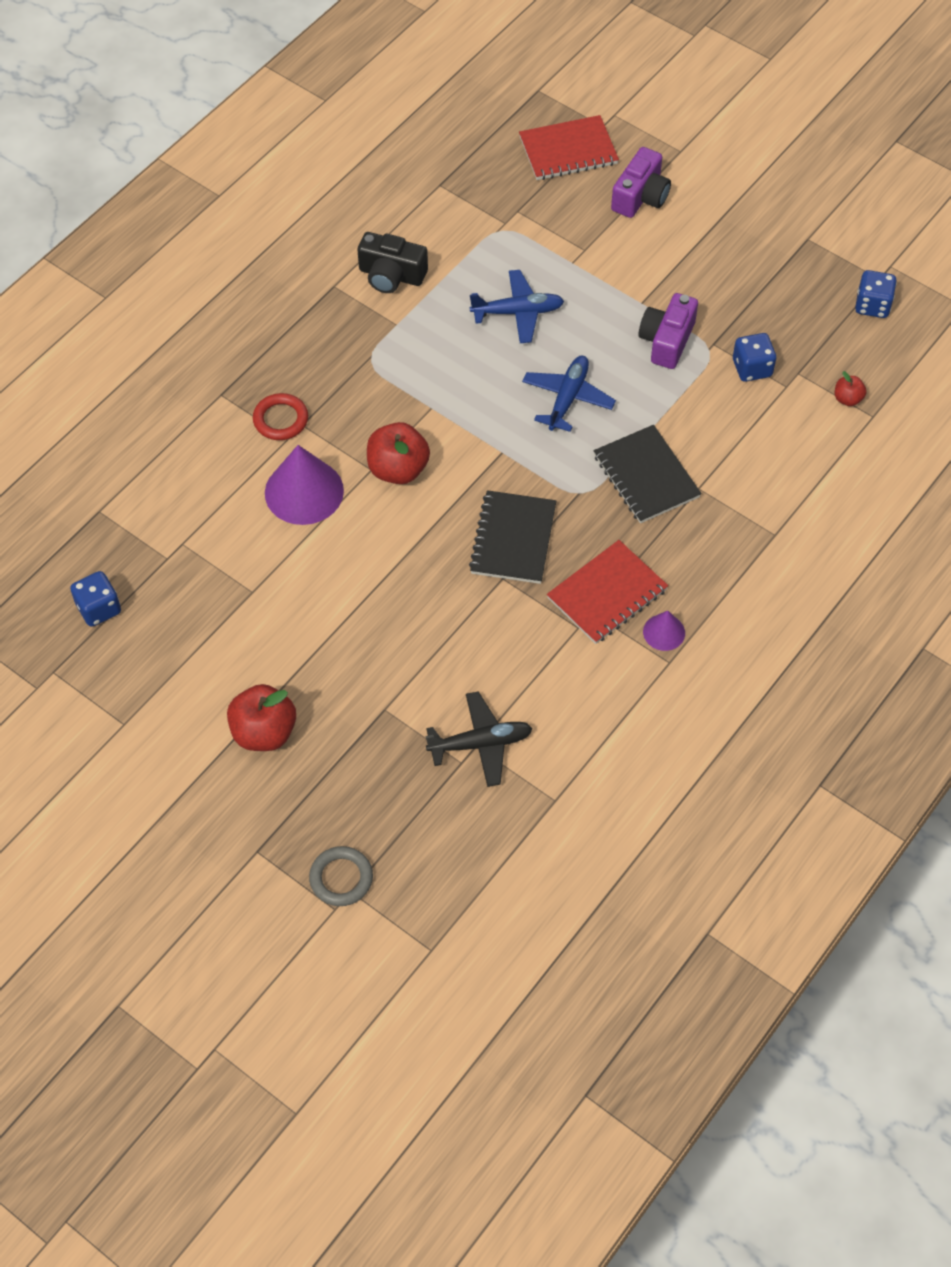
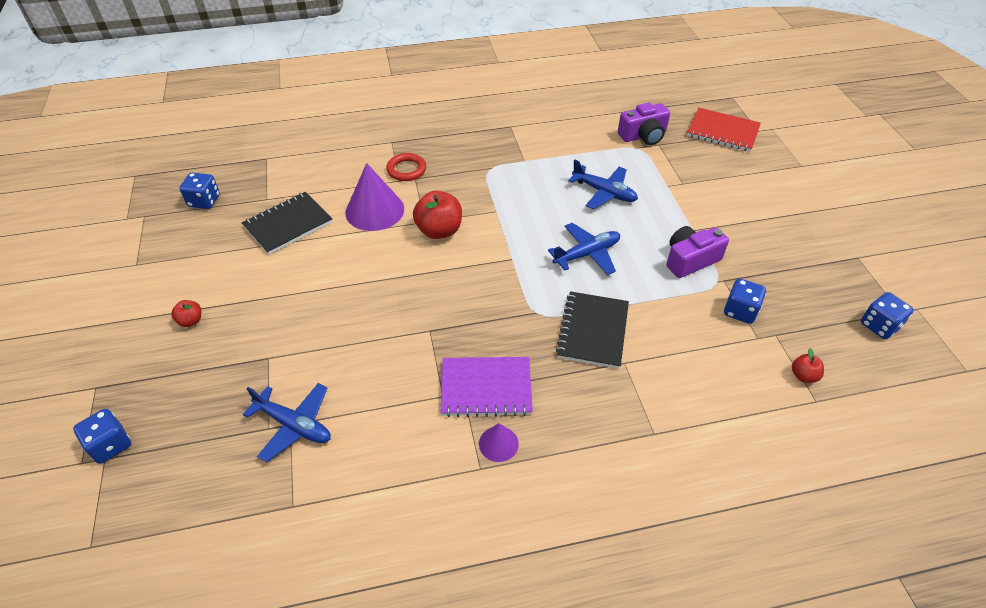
camera: 40 degrees right, 10 degrees down
red apple [227,684,296,751] -> red apple [171,300,202,327], size x0.51
grey ring [309,846,373,906] -> blue dice [73,409,131,464]
black camera [358,232,428,293] -> none
black plane [426,691,533,787] -> blue plane [243,383,331,462]
black notebook [469,490,556,584] -> black notebook moved to [242,192,333,255]
red notebook [547,540,668,644] -> purple notebook [441,357,533,417]
purple camera [611,147,671,218] -> purple camera moved to [618,102,670,145]

